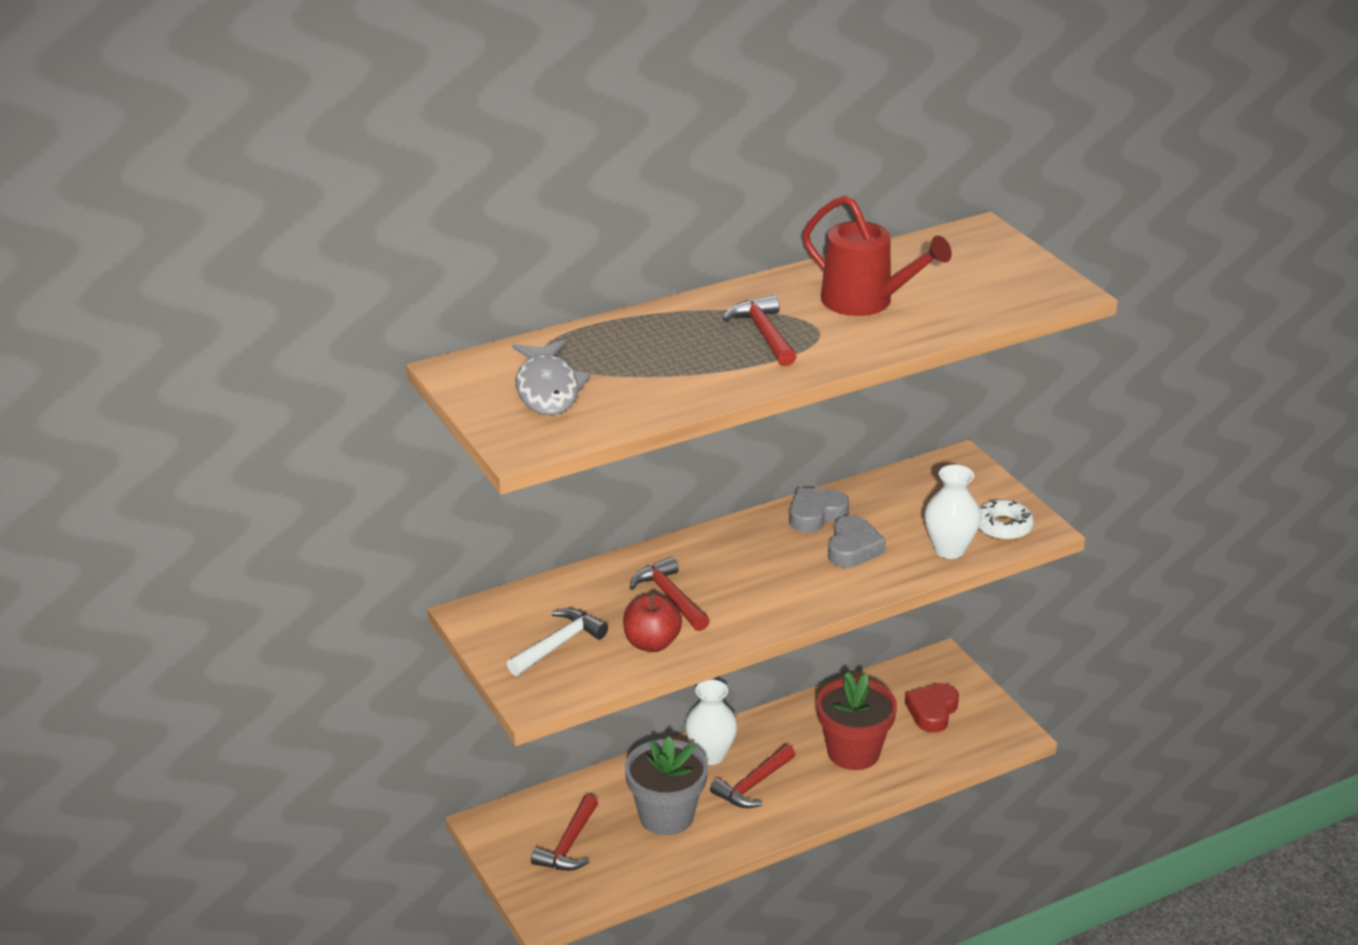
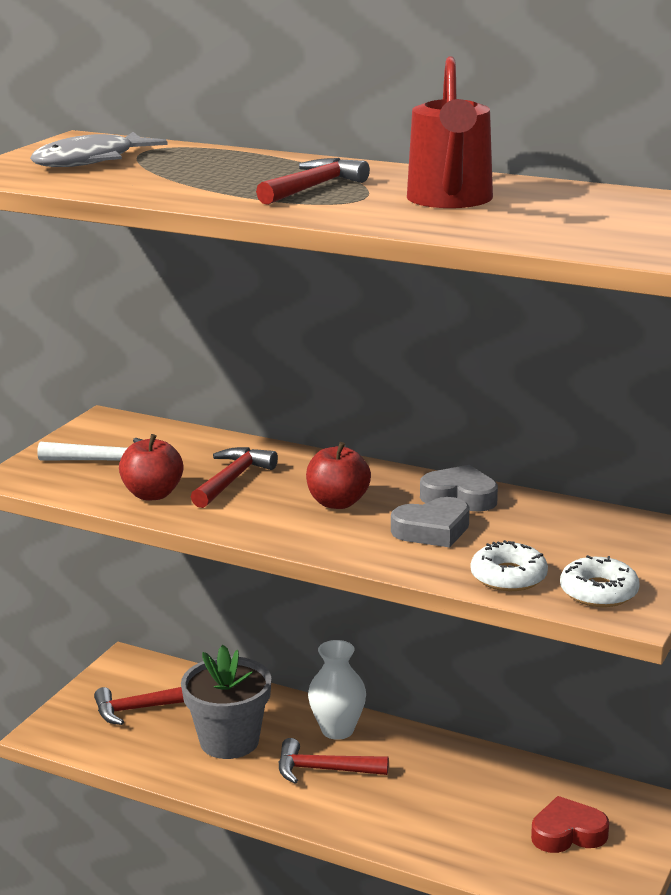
camera: 55 degrees right, 10 degrees down
red flower pot [817,672,897,770] -> none
white vase [924,465,981,559] -> white donut [471,540,548,591]
none -> red apple [306,442,371,509]

